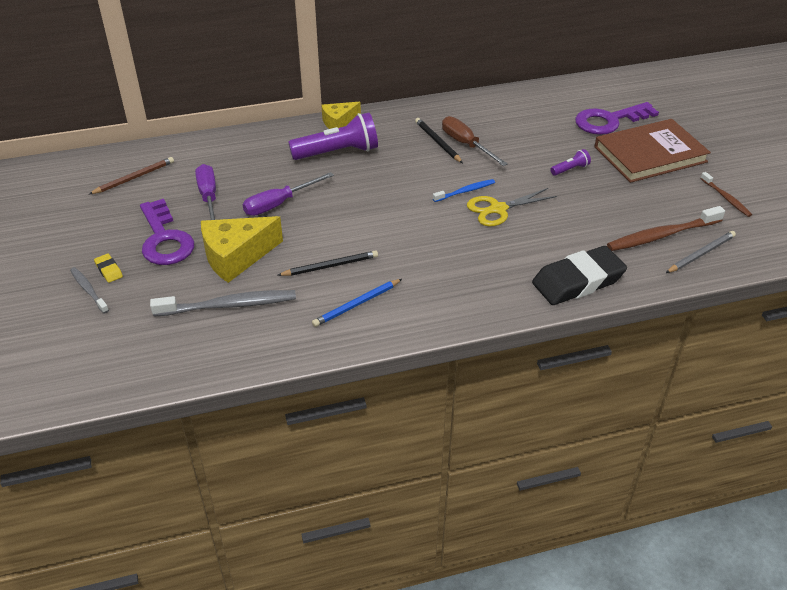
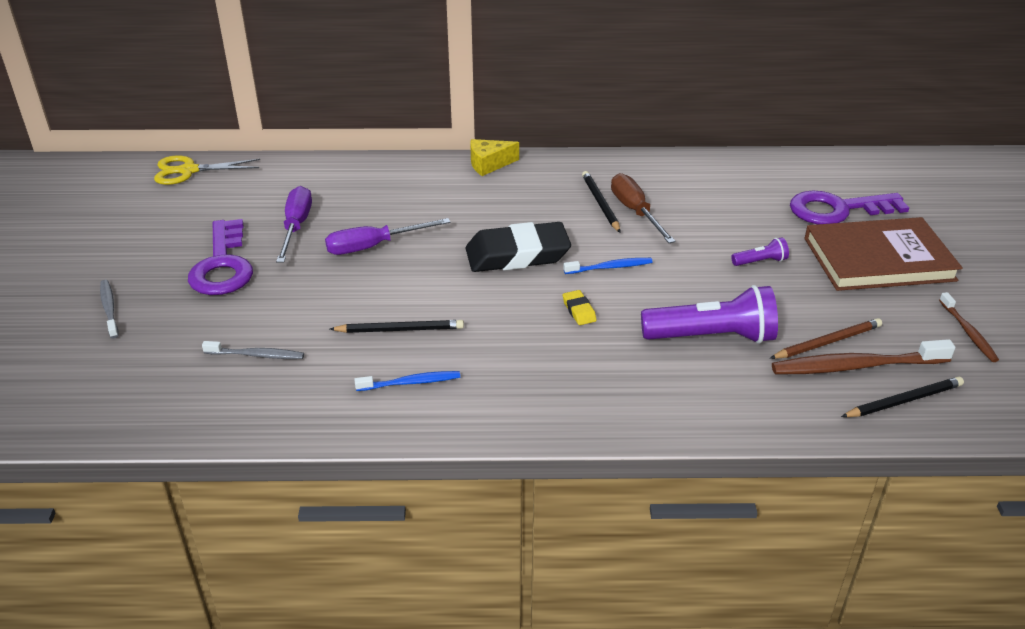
camera: 15 degrees right, 5 degrees down
brown pencil [89,157,174,194] -> brown pencil moved to [770,318,882,359]
yellow eraser [94,254,123,283] -> yellow eraser moved to [563,290,597,325]
grey toothbrush [150,290,296,316] -> grey toothbrush [202,341,304,359], size x0.56
yellow cheese [201,216,283,283] -> none
purple flashlight [288,112,378,160] -> purple flashlight moved to [641,285,778,344]
blue pencil [312,279,402,327] -> blue toothbrush [354,371,460,391]
yellow scissors [467,188,557,226] -> yellow scissors moved to [154,155,260,185]
black eraser [532,246,627,305] -> black eraser moved to [466,222,571,272]
grey pencil [666,231,736,273] -> black pencil [841,377,964,417]

